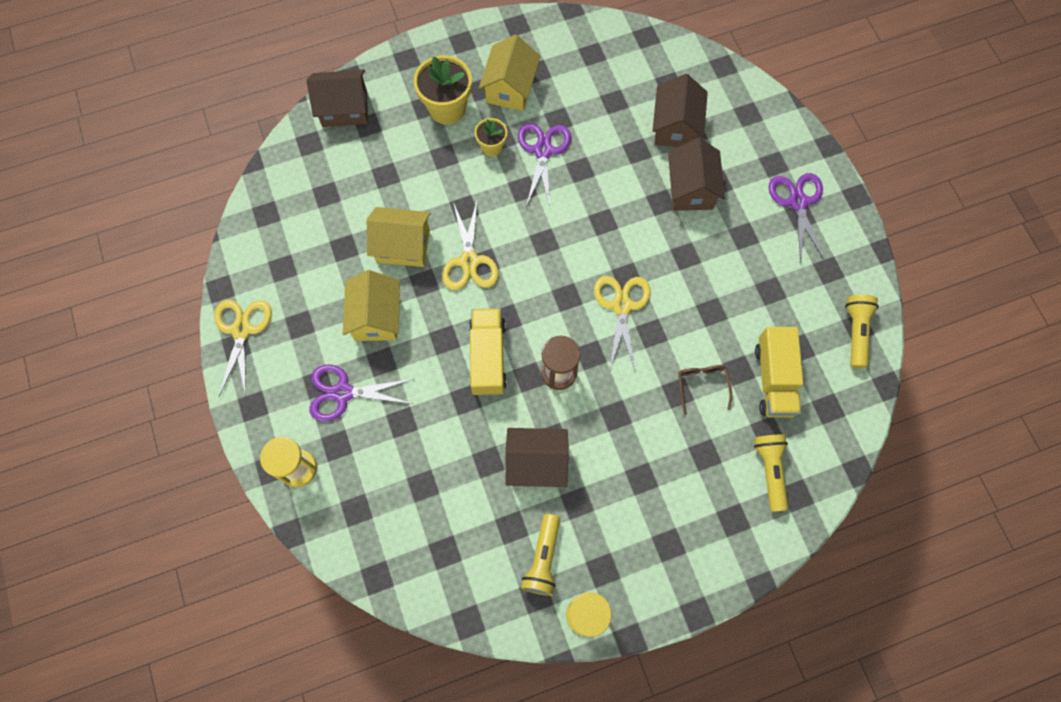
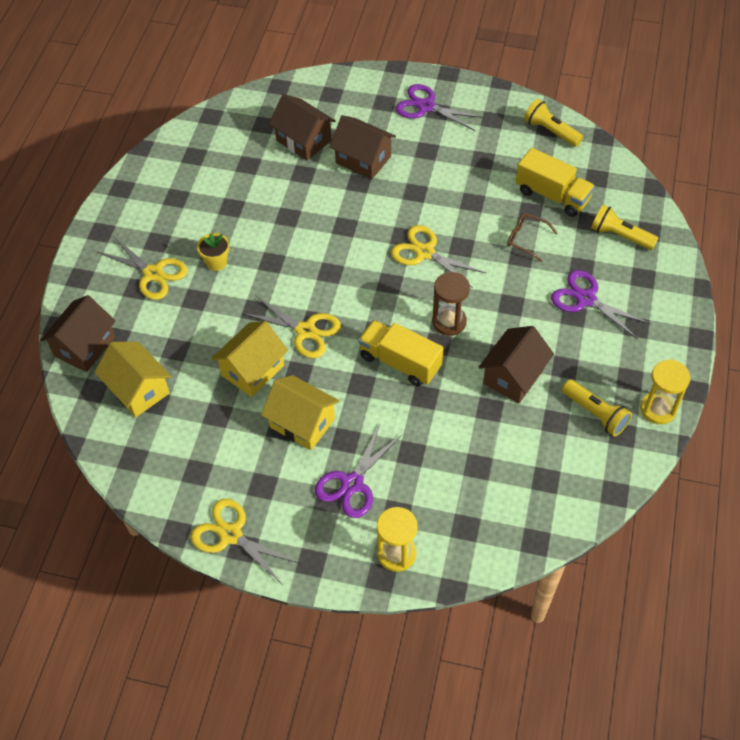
camera: 55 degrees left, 15 degrees down
yellow flower pot [414,55,472,125] -> yellow scissors [98,236,188,300]
yellow house [479,35,541,111] -> yellow house moved to [94,342,171,417]
purple scissors [518,123,571,210] -> purple scissors moved to [551,270,650,339]

